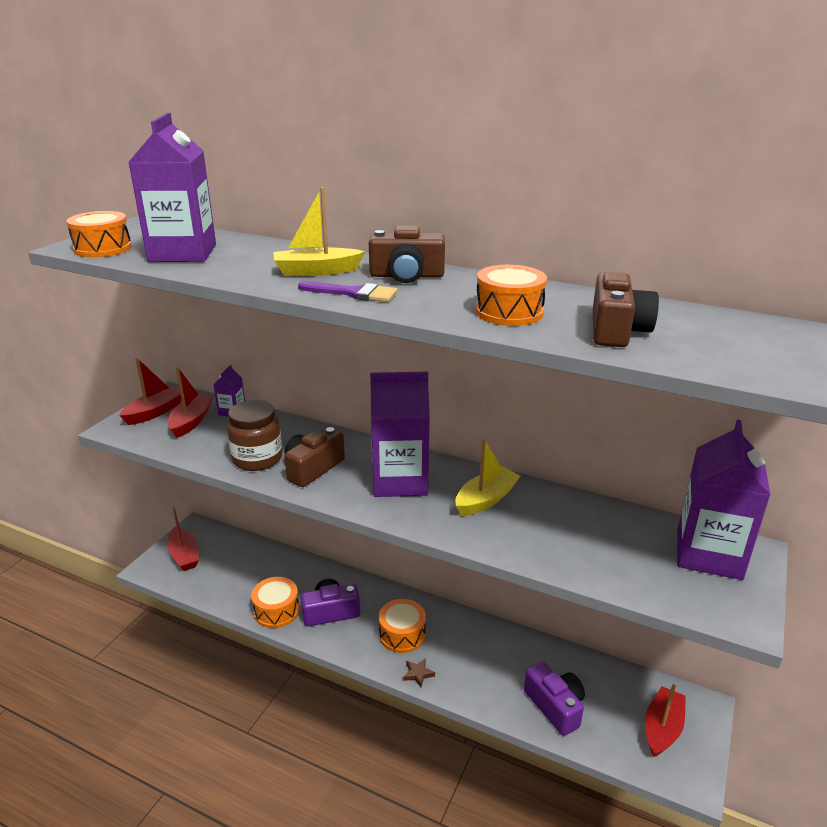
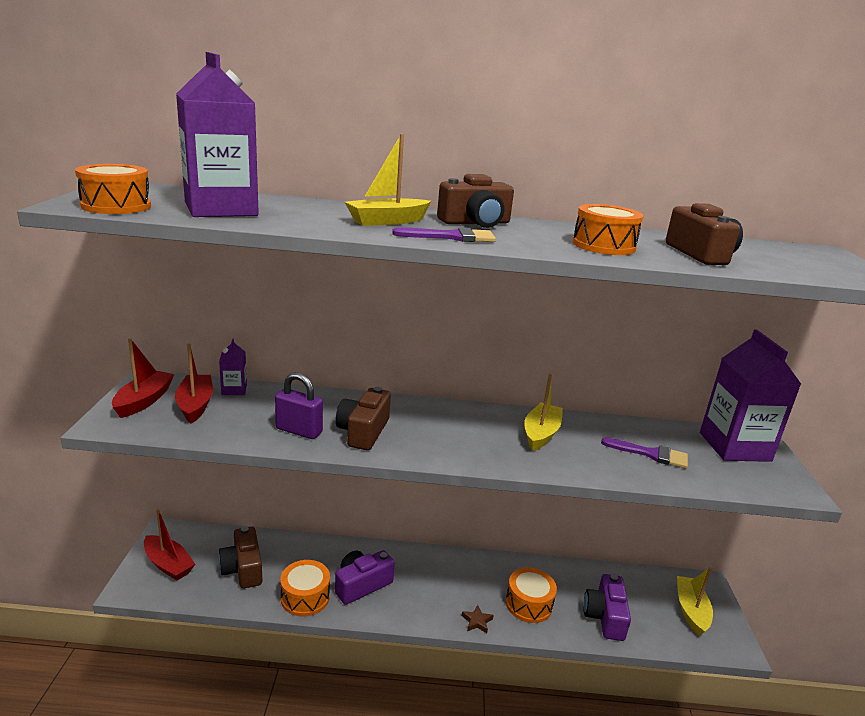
camera: 25 degrees left, 5 degrees down
brown jar [227,400,282,471] -> purple padlock [275,373,323,439]
purple carton [370,371,430,497] -> none
orange drum [379,599,426,653] -> orange drum moved to [506,567,557,623]
purple camera [524,662,585,736] -> purple camera turned 120 degrees counterclockwise [583,574,631,641]
red boat [645,684,686,757] -> yellow boat [677,567,713,636]
none -> brown camera [218,526,263,589]
none -> purple brush [601,437,688,468]

